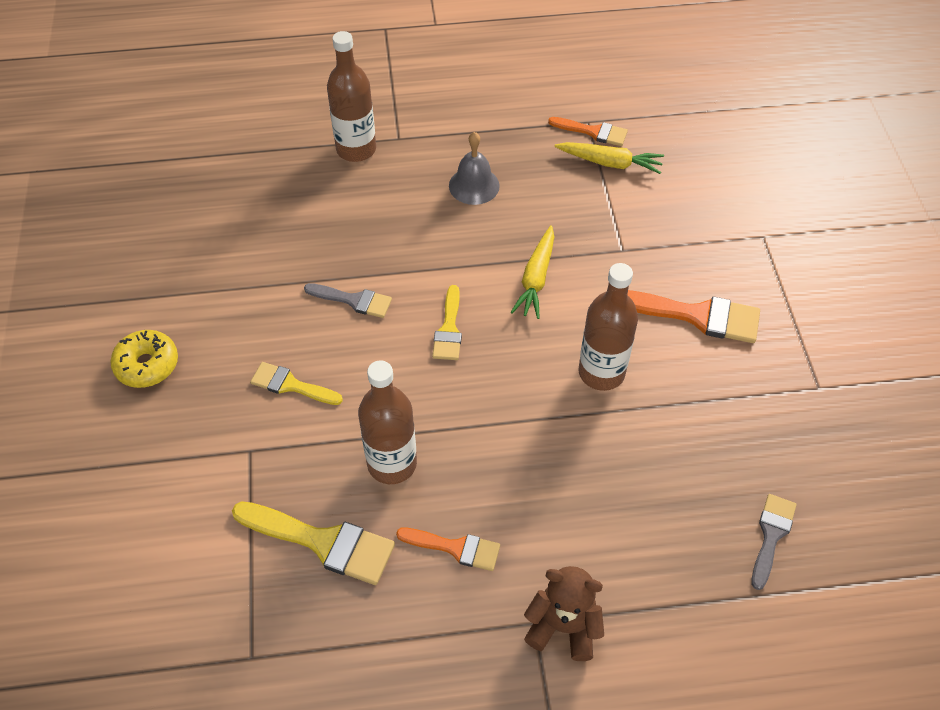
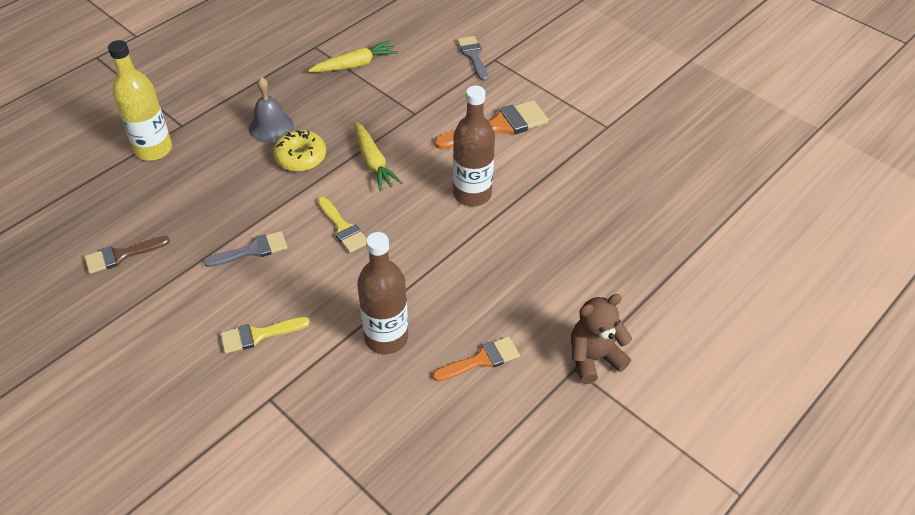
camera: 40 degrees left, 5 degrees down
yellow donut [110,330,178,388] -> yellow donut moved to [273,130,326,172]
yellow brush [232,501,395,585] -> none
brown bottle [327,31,376,162] -> yellow bottle [108,40,172,161]
orange brush [548,117,628,146] -> none
grey brush [752,494,797,590] -> grey brush moved to [457,36,488,81]
none -> brown brush [84,236,170,274]

